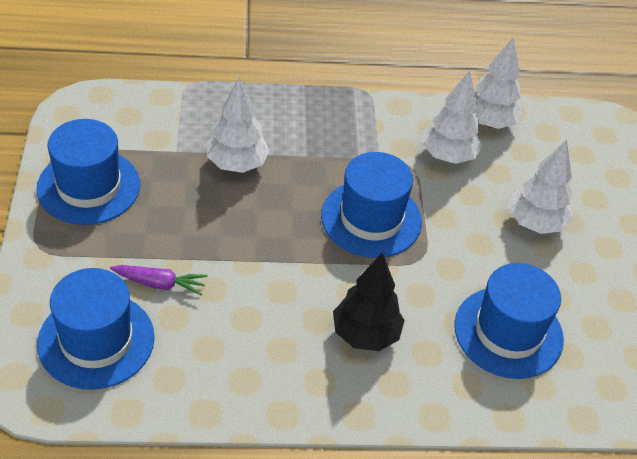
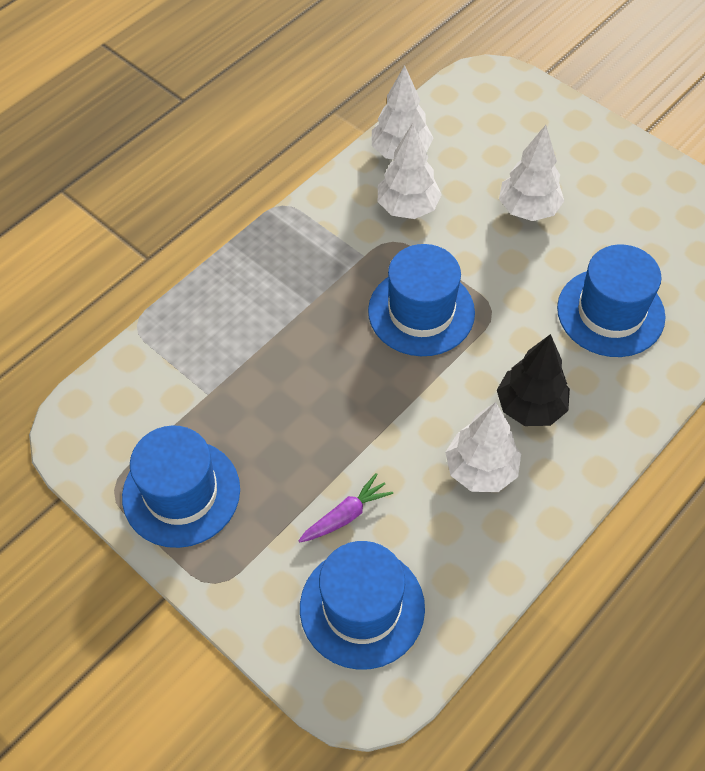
camera: 40 degrees left, 10 degrees up
white tree [207,77,270,173] -> white tree moved to [445,402,521,492]

